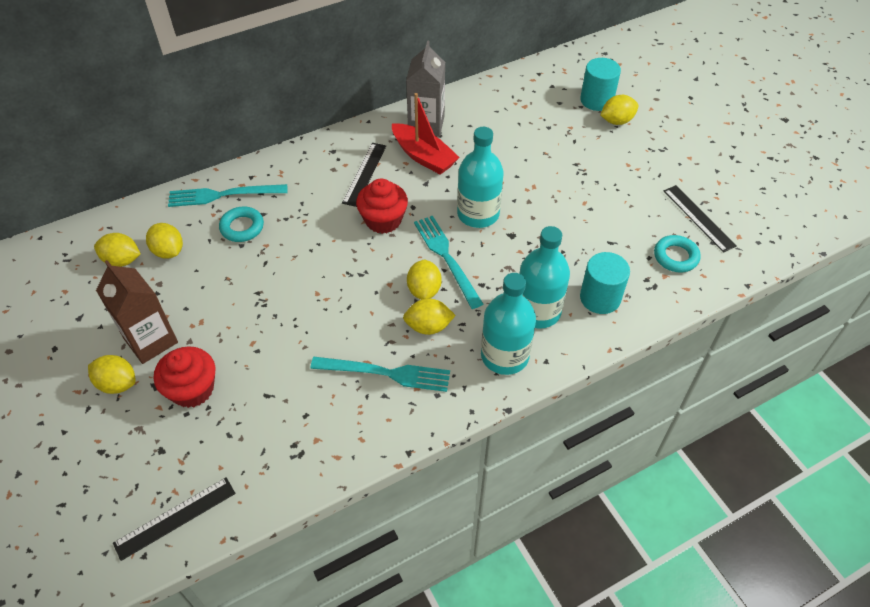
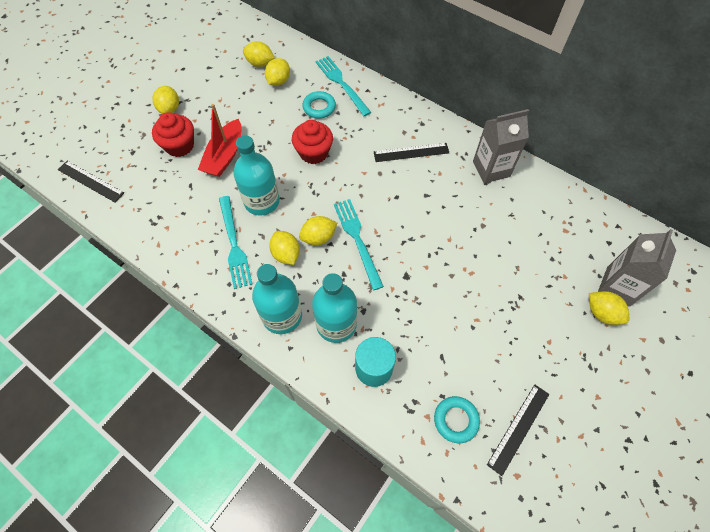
camera: 65 degrees right, 10 degrees up
yellow lemon [94,233,140,267] -> yellow lemon turned 60 degrees counterclockwise [243,41,275,67]
brown carton [96,260,178,364] -> none
red cupcake [356,178,408,234] -> red cupcake moved to [292,120,333,164]
red boat [392,93,460,175] -> red boat moved to [198,104,242,177]
turquoise fork [414,216,483,309] -> turquoise fork turned 60 degrees counterclockwise [334,199,384,290]
turquoise bottle [457,127,504,228] -> turquoise bottle moved to [233,135,280,216]
turquoise cylinder [580,58,621,111] -> grey carton [598,229,676,307]

